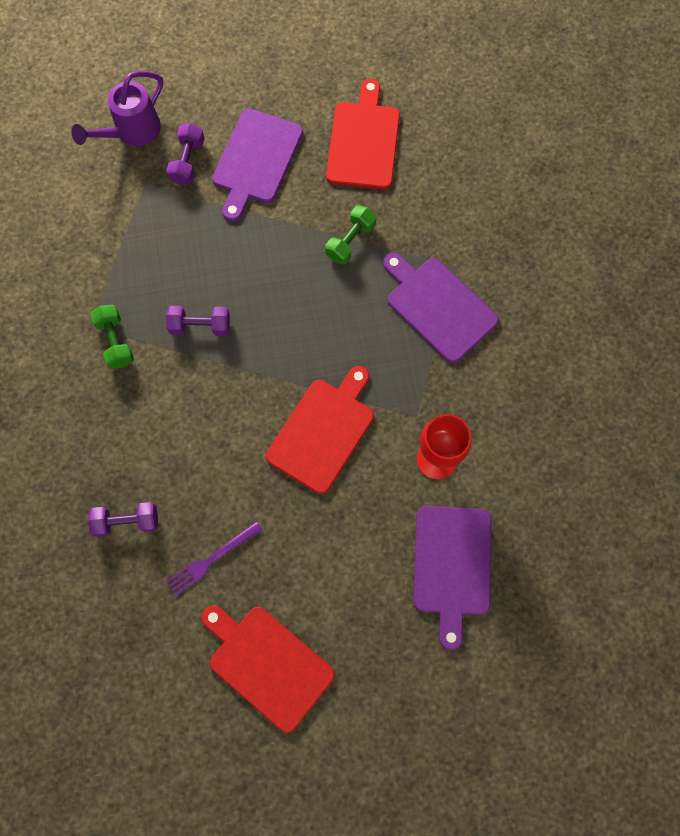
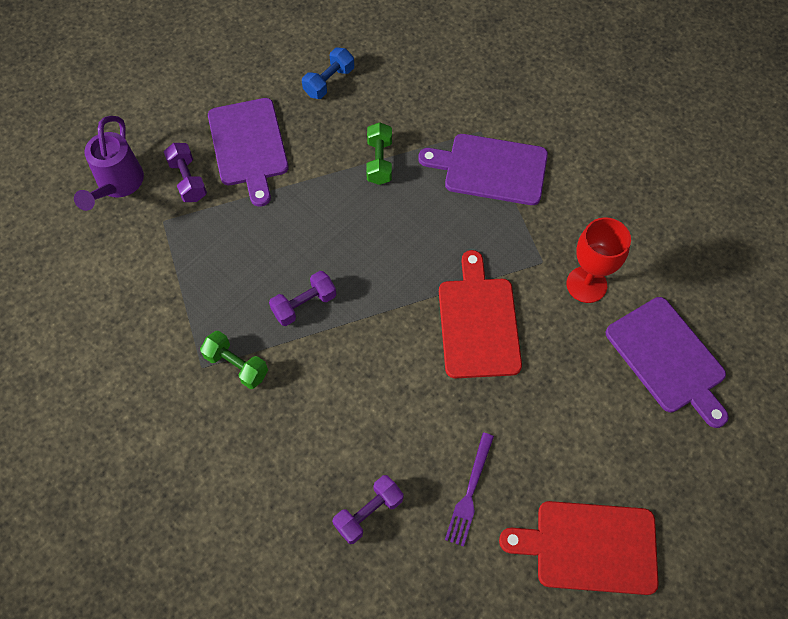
camera: 35 degrees left, 10 degrees down
red cutting board [326,79,400,190] -> blue dumbbell [302,48,354,99]

